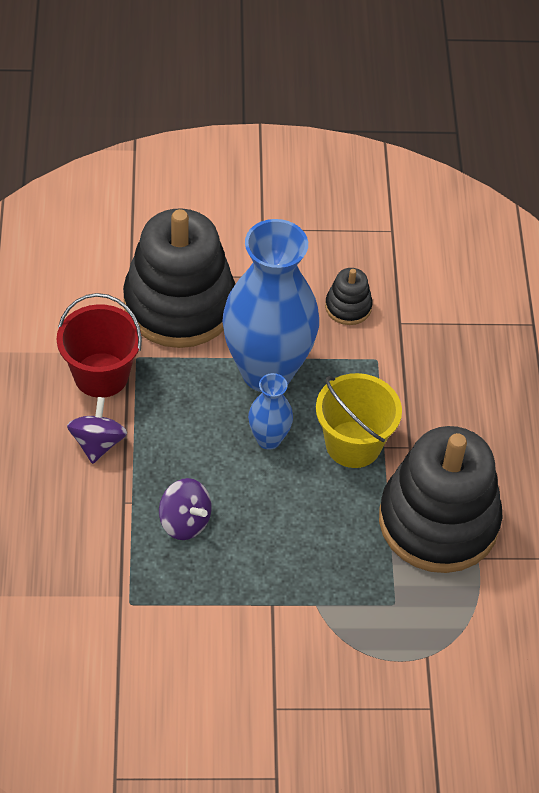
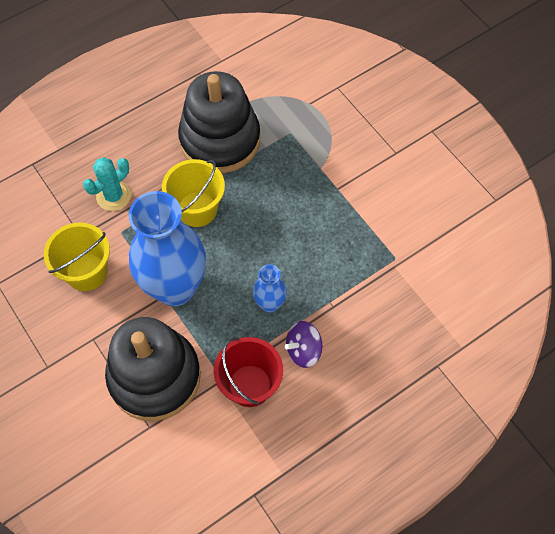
camera: 120 degrees left, 10 degrees up
purple spinning top [159,478,212,540] -> none
blue vase [248,373,293,450] -> blue vase moved to [253,264,287,313]
black stacking toy [325,268,373,325] -> yellow bucket [44,223,110,291]
none -> turquoise cactus [83,157,131,211]

